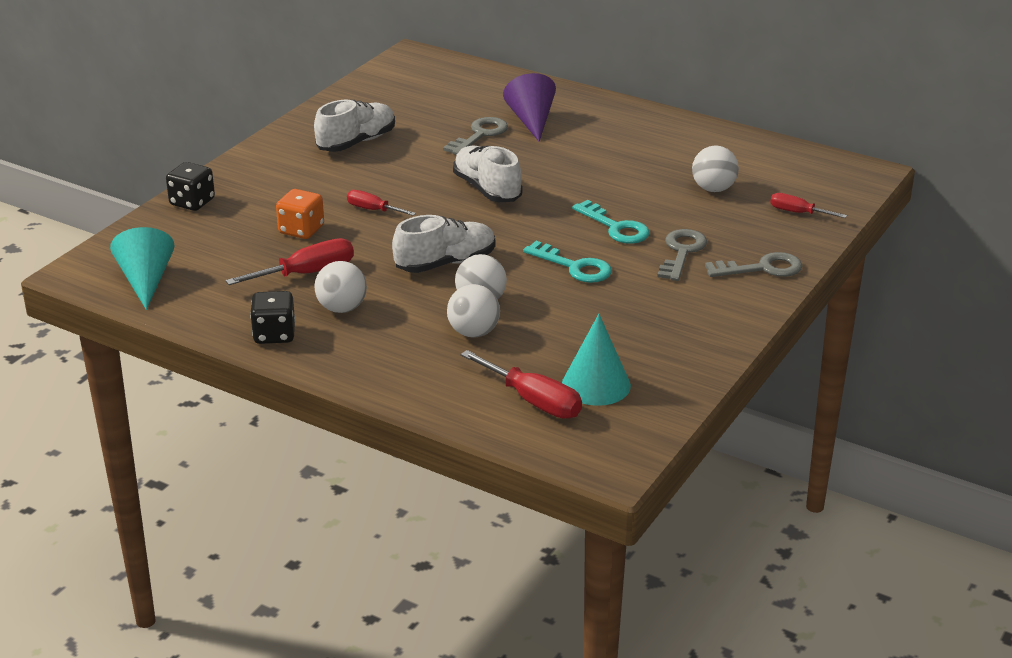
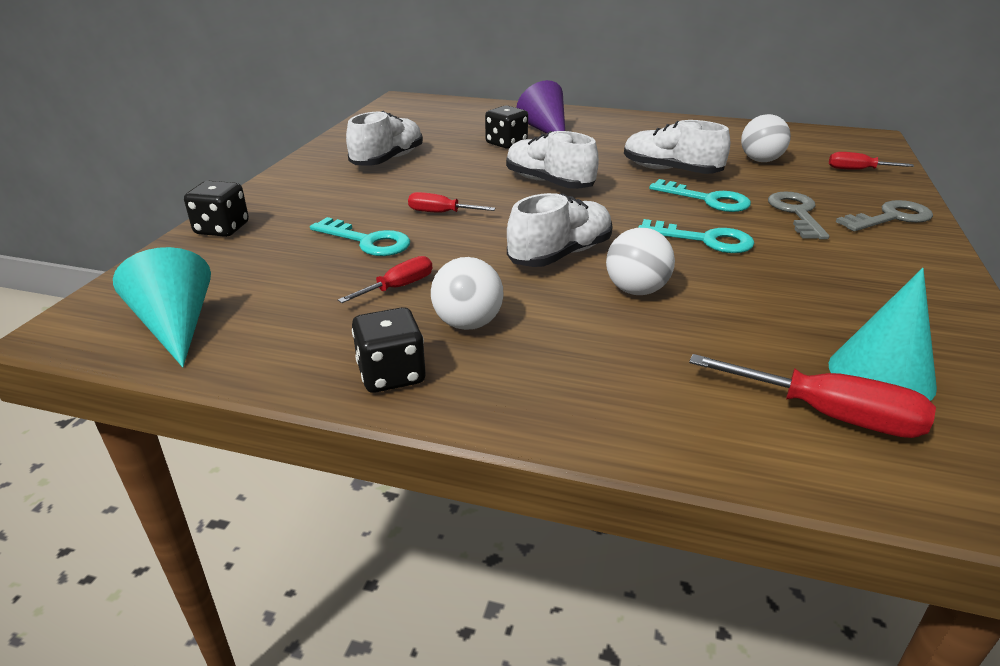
camera: 15 degrees left, 0 degrees up
red screwdriver [226,238,354,285] -> red screwdriver [338,256,432,303], size x0.62
orange dice [276,189,324,239] -> turquoise key [310,217,410,256]
grey key [443,117,508,155] -> black dice [485,105,528,149]
white ball [447,284,500,337] -> none
none -> white shoe [624,120,730,174]

